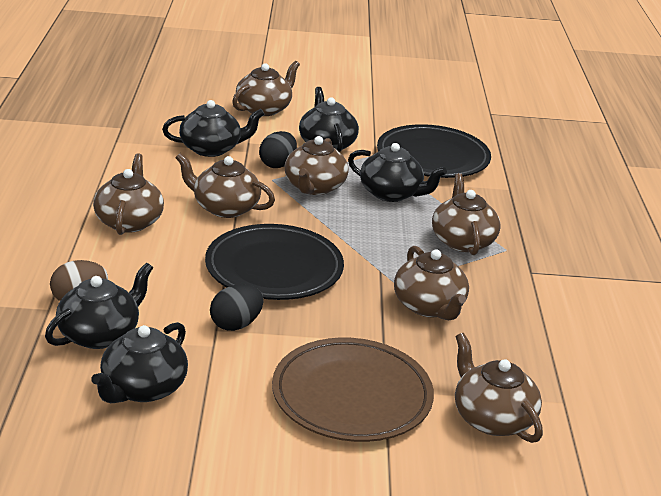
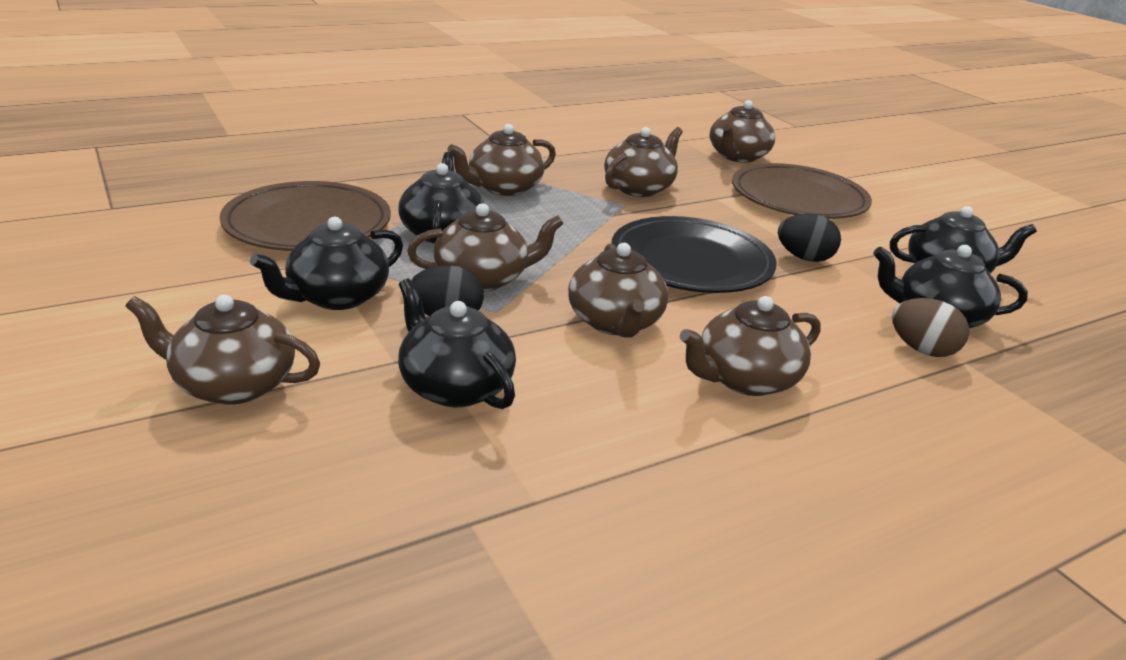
camera: 120 degrees left, 0 degrees up
black plate [377,124,491,178] -> brown plate [220,181,391,251]

